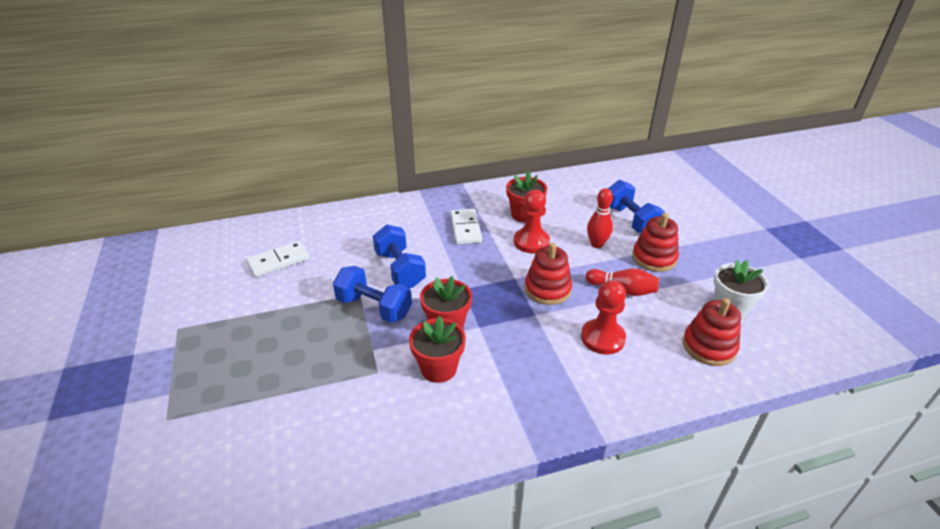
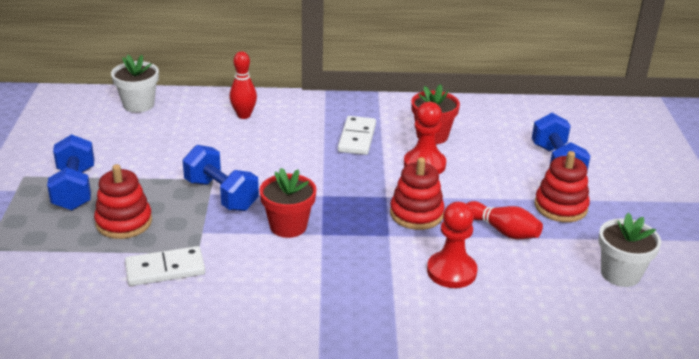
camera: 15 degrees right, 5 degrees down
white domino [246,241,310,277] -> white domino moved to [125,246,205,286]
blue dumbbell [373,224,426,288] -> blue dumbbell moved to [47,134,95,210]
red flower pot [409,316,466,383] -> none
red bowling pin [587,188,613,248] -> red bowling pin moved to [229,51,257,119]
red stacking toy [683,298,741,366] -> red stacking toy moved to [94,164,152,239]
none -> white flower pot [111,55,159,113]

